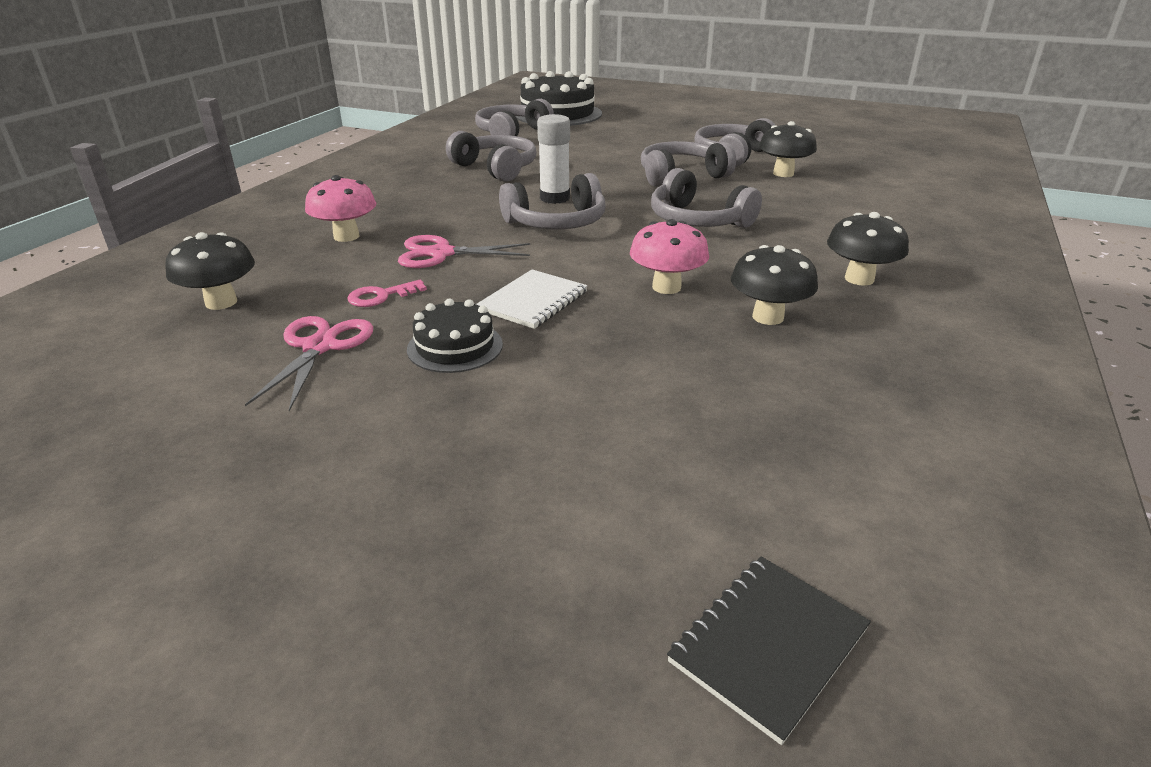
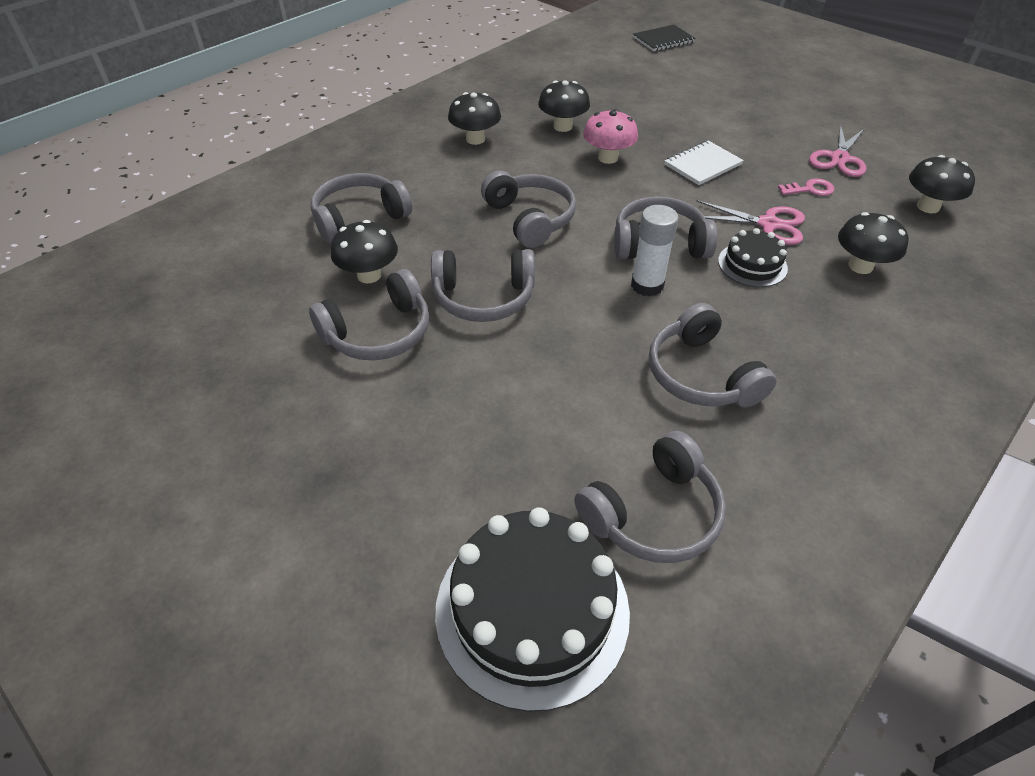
camera: 160 degrees left, 15 degrees up
pink mushroom [305,175,376,242] -> black mushroom [838,212,909,274]
black cake [407,299,503,373] -> black cake moved to [718,228,788,287]
none -> grey headphones [311,173,412,243]

